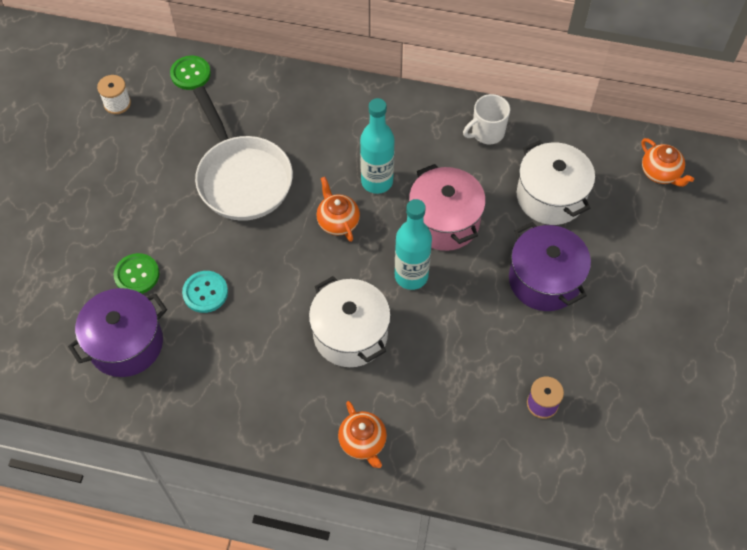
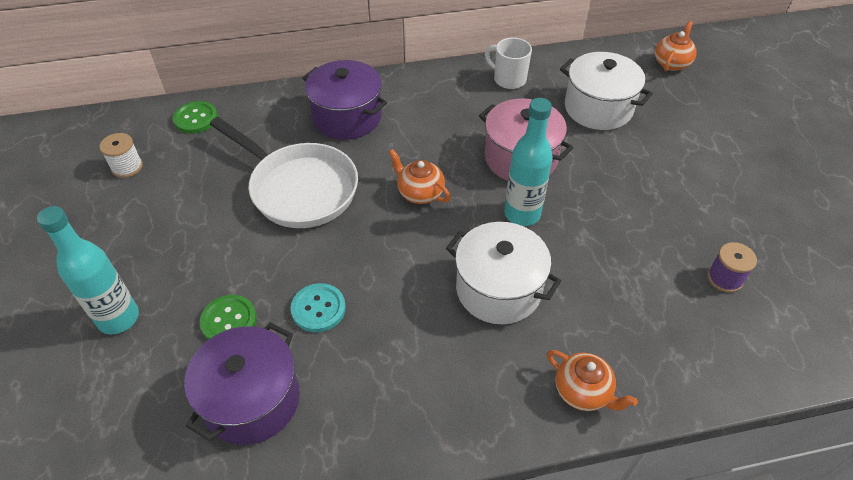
camera: 25 degrees left, 10 degrees down
turquoise bottle [360,98,395,194] -> turquoise bottle moved to [37,206,139,334]
white mug [463,94,510,144] -> white mug turned 90 degrees clockwise [485,38,532,89]
purple pot [509,222,591,311] -> purple pot moved to [302,60,387,140]
orange teapot [641,138,694,187] -> orange teapot turned 90 degrees counterclockwise [655,21,697,71]

